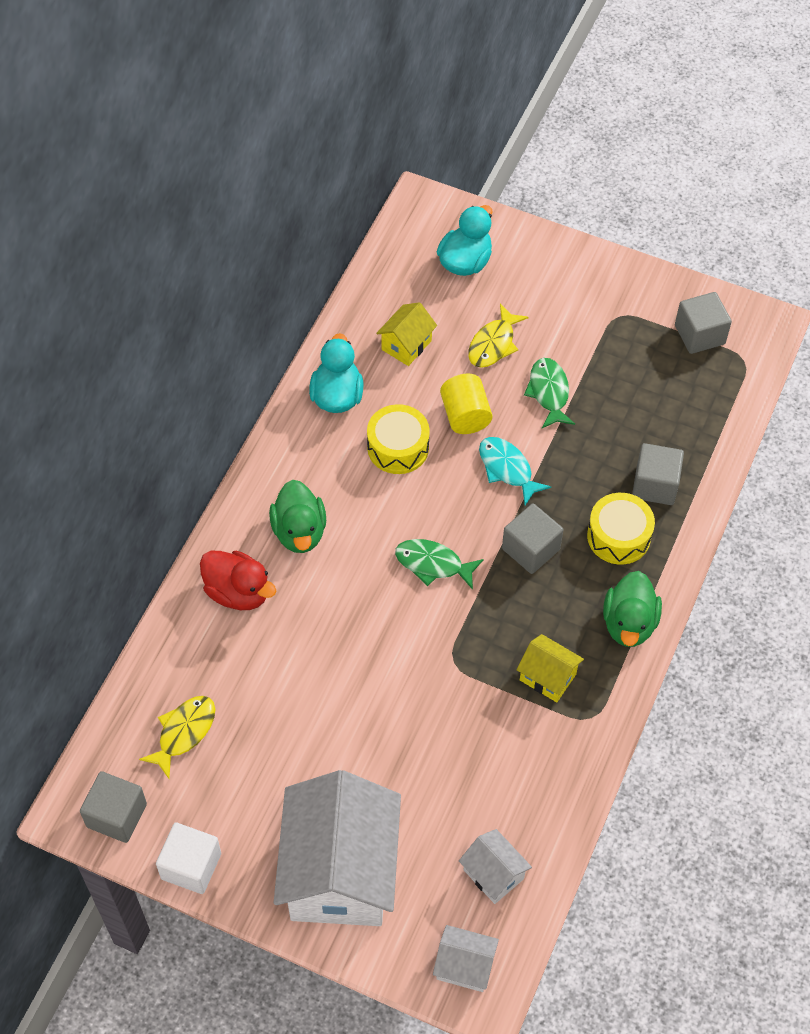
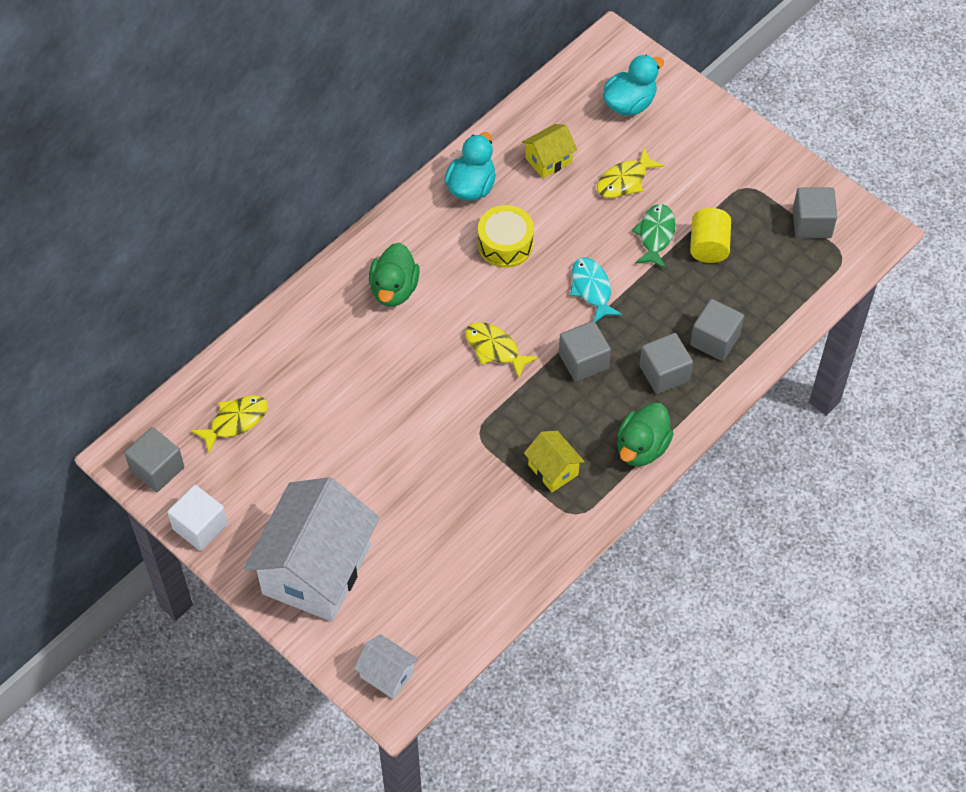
camera: 20 degrees right, 0 degrees up
red duck [200,551,276,610] -> none
green fish [395,539,484,590] -> yellow fish [465,322,538,378]
yellow cylinder [440,374,493,434] -> yellow cylinder moved to [690,208,731,263]
white house [459,829,532,904] -> none
yellow drum [587,493,655,565] -> grey cube [639,333,693,394]

